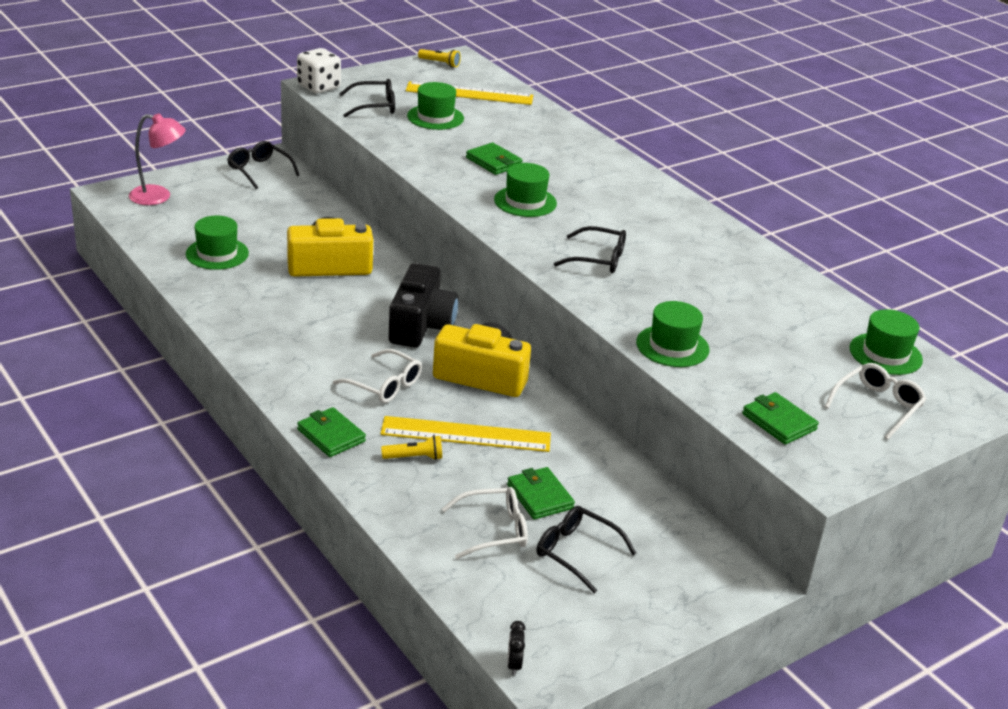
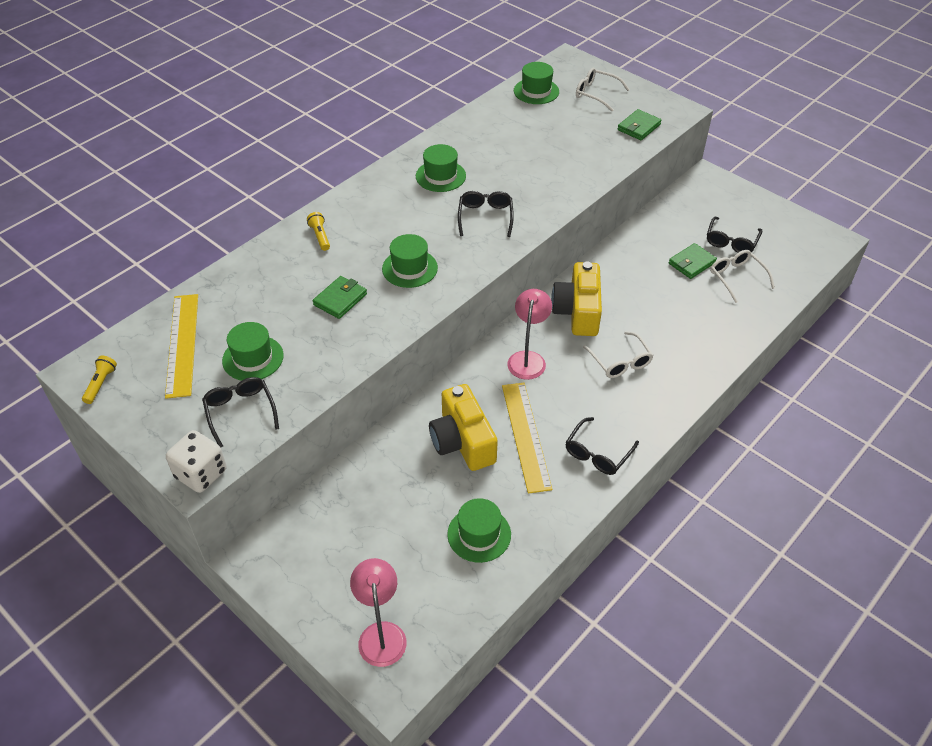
camera: 100 degrees left, 15 degrees up
black glasses [227,141,299,189] -> black glasses moved to [565,417,639,475]
green wallet [297,407,366,457] -> none
white glasses [333,349,422,403] -> white glasses turned 135 degrees clockwise [583,331,653,378]
yellow ruler [380,416,551,452] -> yellow ruler moved to [502,383,552,494]
yellow flashlight [381,435,442,460] -> yellow flashlight moved to [307,212,330,251]
black camera [389,263,458,347] -> pink lamp [507,289,552,380]
black clock [507,621,526,676] -> none
green hat [636,301,709,367] -> green hat moved to [416,144,466,192]

